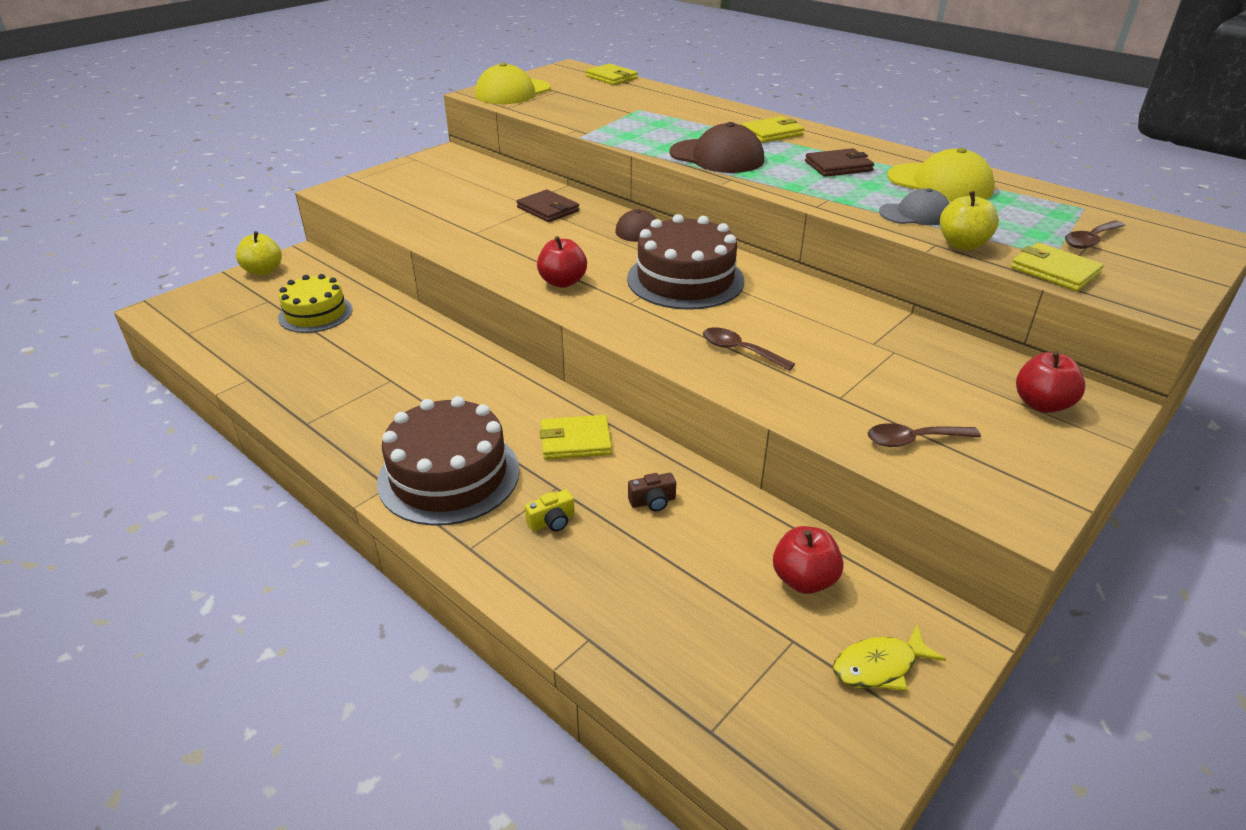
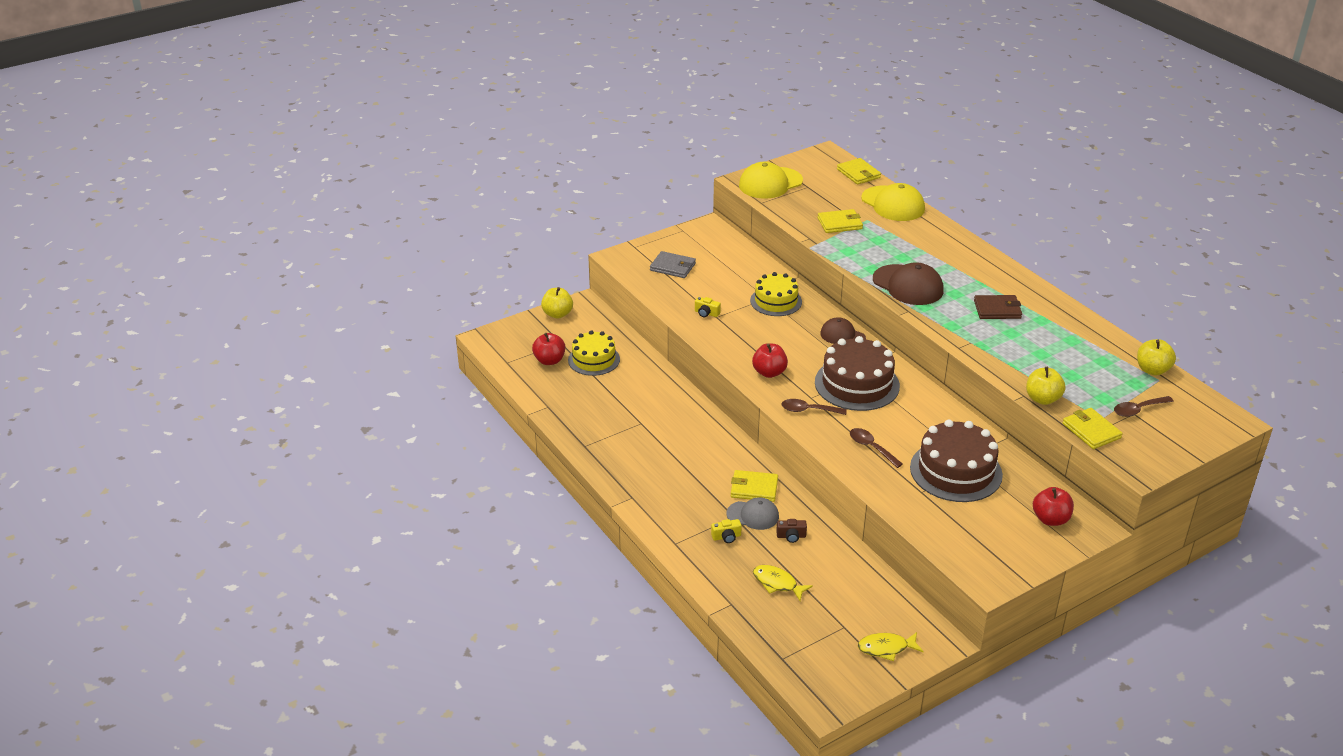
camera: 15 degrees right, 0 degrees up
brown cake [377,396,520,526] -> brown cake moved to [910,419,1003,502]
brown wallet [517,190,579,222] -> yellow cake [750,272,802,316]
yellow wallet [741,116,804,143] -> yellow wallet moved to [817,209,863,233]
red apple [773,526,844,594] -> red apple moved to [532,333,565,365]
brown spoon [868,423,981,447] -> brown spoon moved to [782,399,847,415]
grey cap [879,188,949,225] -> grey cap moved to [727,497,779,530]
yellow cap [887,148,995,202] -> yellow cap moved to [861,183,925,221]
none -> grey wallet [650,251,696,278]
none -> yellow camera [695,297,721,317]
none -> yellow fish [753,565,813,601]
none -> yellow apple [1137,339,1176,376]

